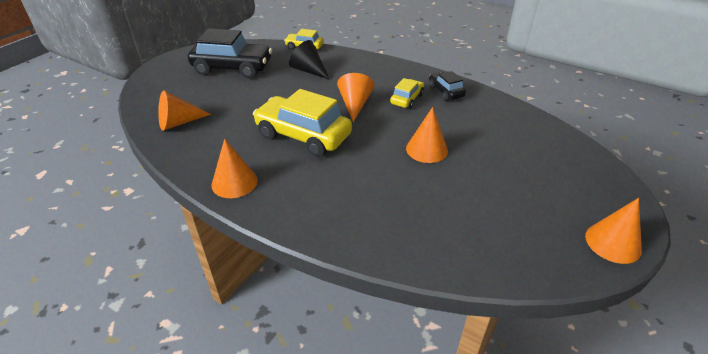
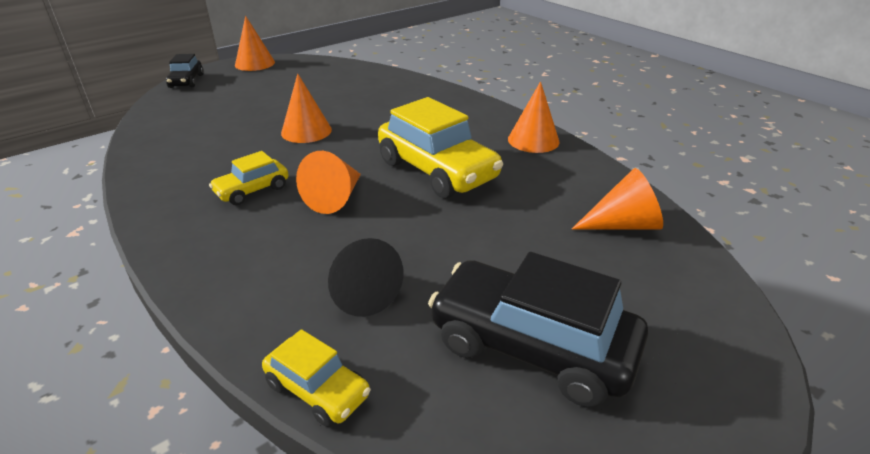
camera: 160 degrees left, 5 degrees down
black car [429,71,466,101] -> black car moved to [166,54,204,88]

